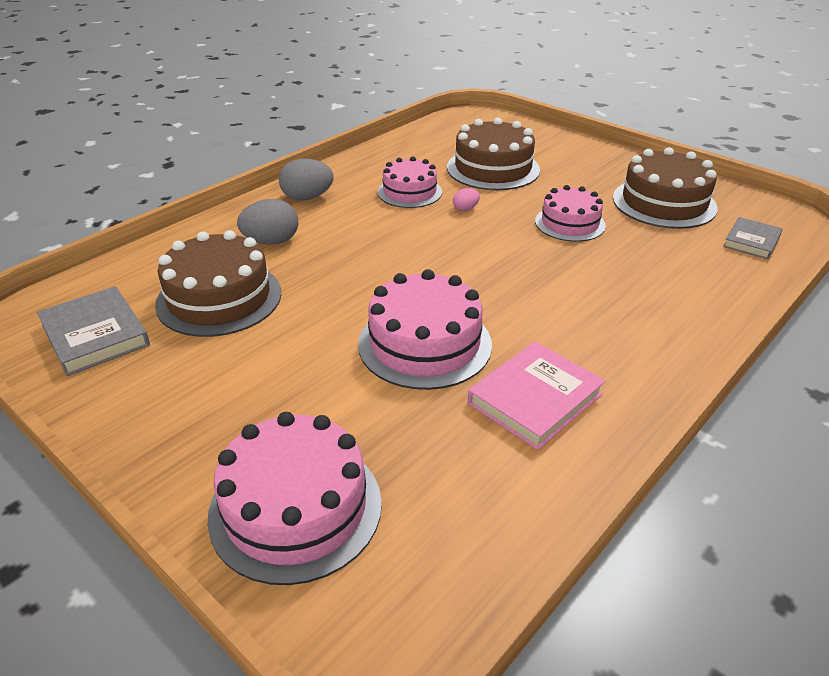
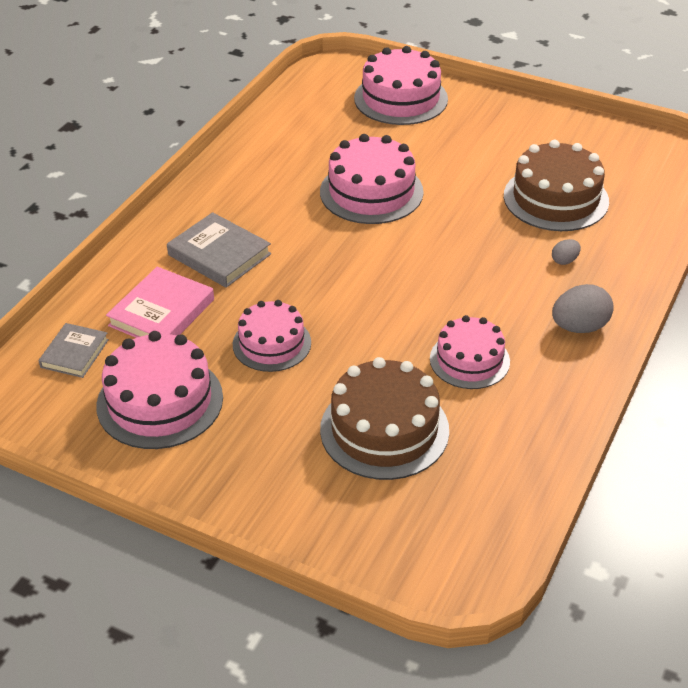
camera: 165 degrees right, 5 degrees up
grey book [37,286,150,376] -> grey book moved to [167,212,271,288]
grey egg [237,199,298,245] -> grey egg [552,239,581,265], size x0.53
pink egg [453,188,480,211] -> none
pink book [468,342,605,450] -> pink book moved to [106,267,214,338]
brown cake [613,147,718,229] -> pink cake [96,331,223,449]

